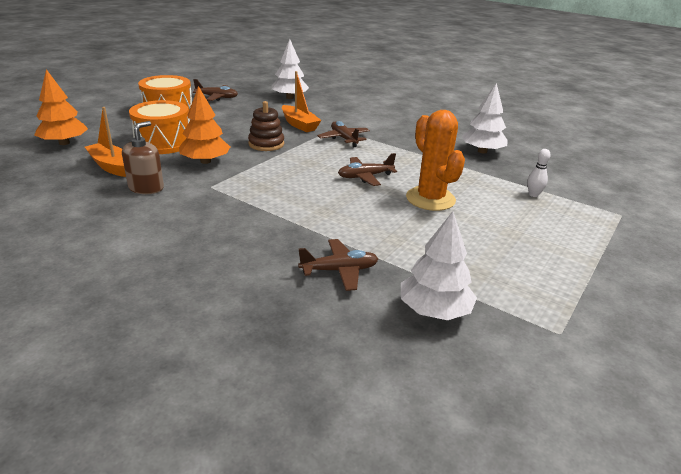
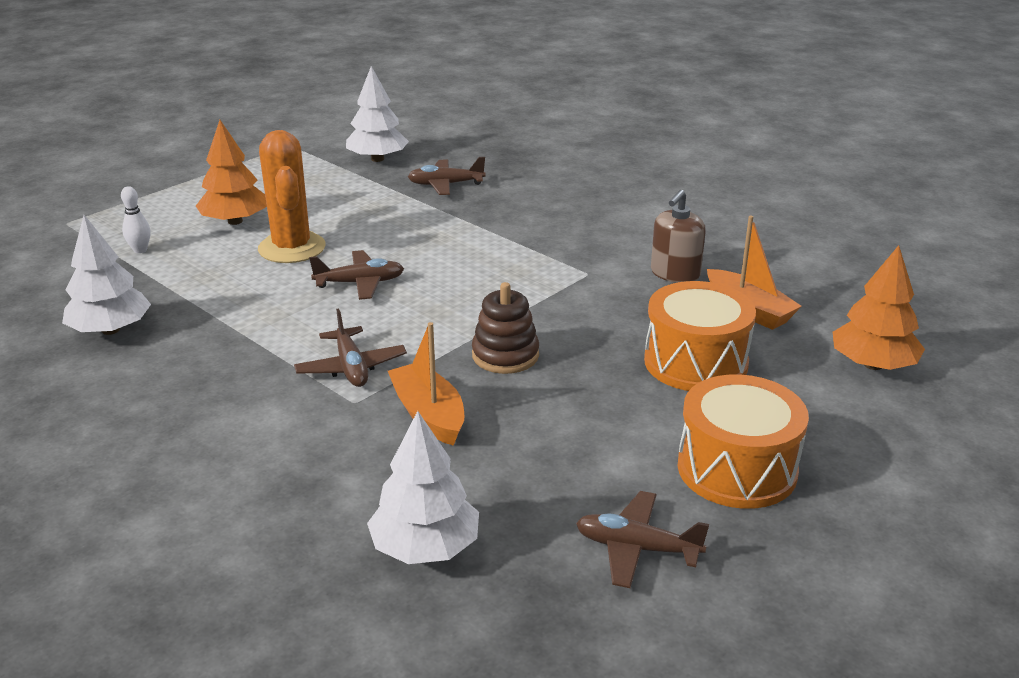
camera: 170 degrees left, 0 degrees up
orange tree [179,86,230,164] -> orange tree moved to [196,120,267,225]

